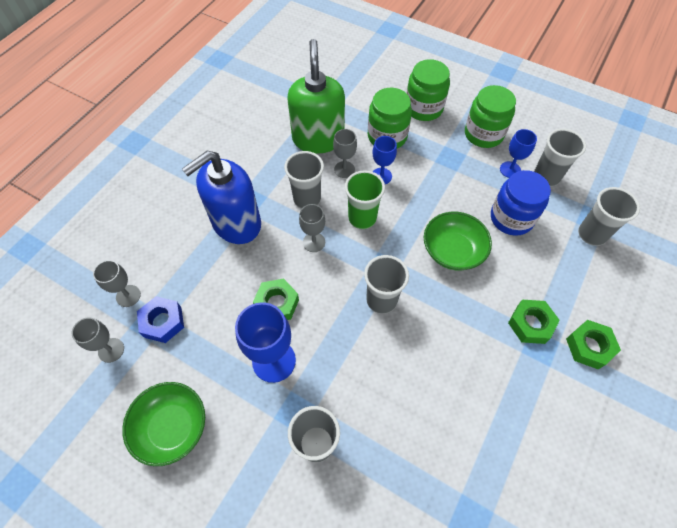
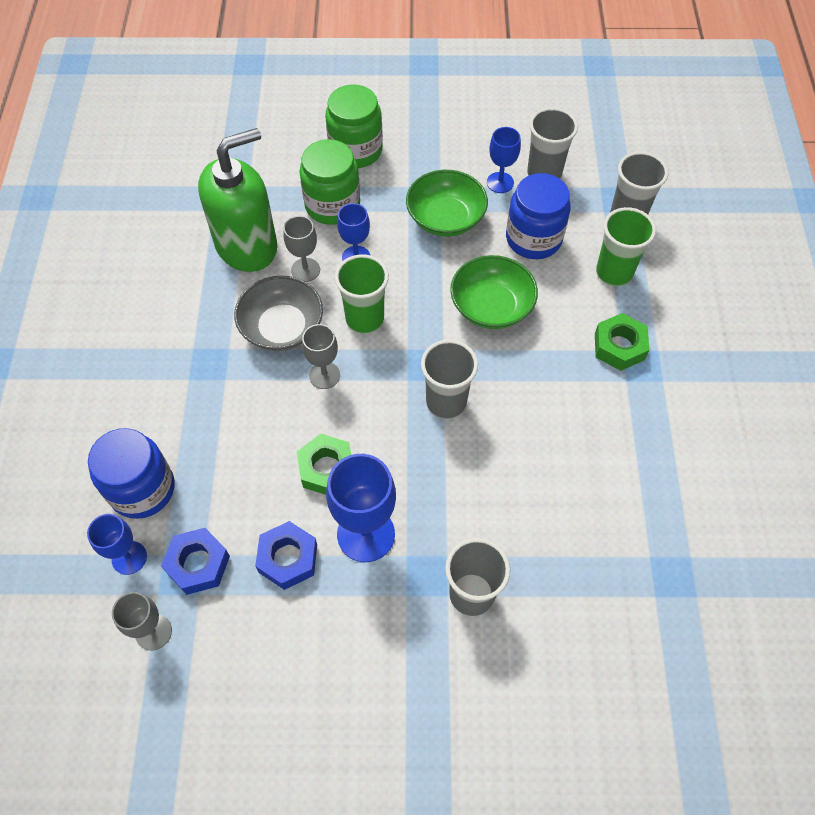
camera: 30 degrees left, 0 degrees up
grey goblet [93,260,141,307] -> blue goblet [87,514,147,575]
green bowl [122,382,205,466] -> green bowl moved to [406,170,488,237]
blue soap dispenser [182,151,261,244] -> none
grey cup [284,151,324,209] -> grey bowl [234,276,323,351]
green soap dispenser [287,39,345,154] -> green soap dispenser turned 90 degrees clockwise [198,128,277,272]
green jar [465,85,516,148] -> none
green nut [566,320,621,369] -> none
none -> blue jar [88,428,175,519]
none -> blue nut [255,521,317,590]
none -> green cup [596,207,656,286]

